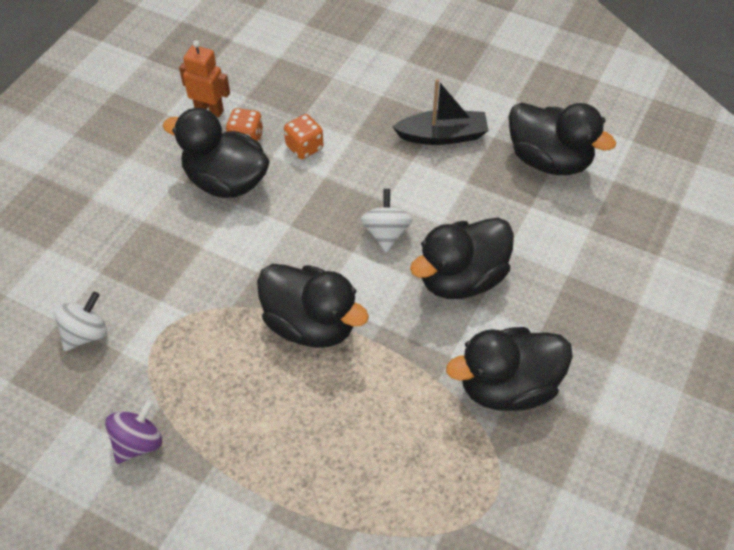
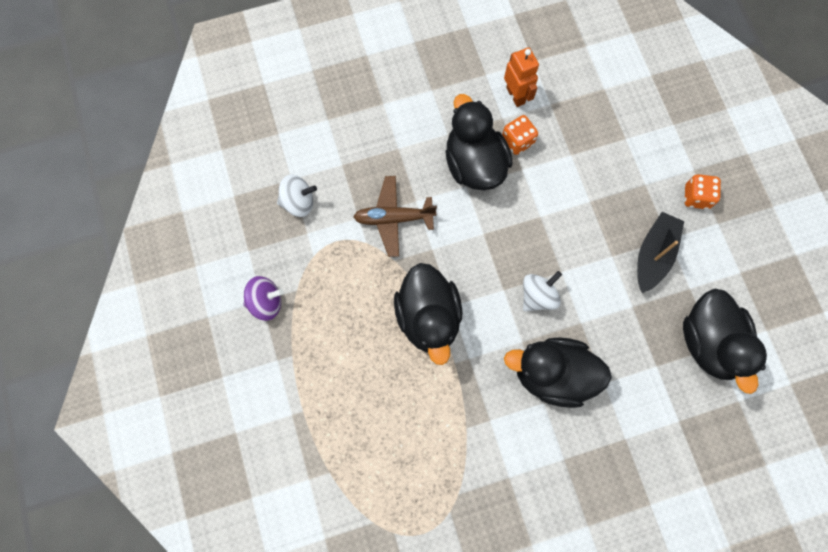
camera: 45 degrees right, 20 degrees up
orange dice [284,114,323,159] -> orange dice moved to [684,174,721,209]
black boat [393,79,489,145] -> black boat turned 105 degrees counterclockwise [637,212,684,293]
black duck [446,327,573,411] -> none
none -> brown plane [353,176,437,257]

